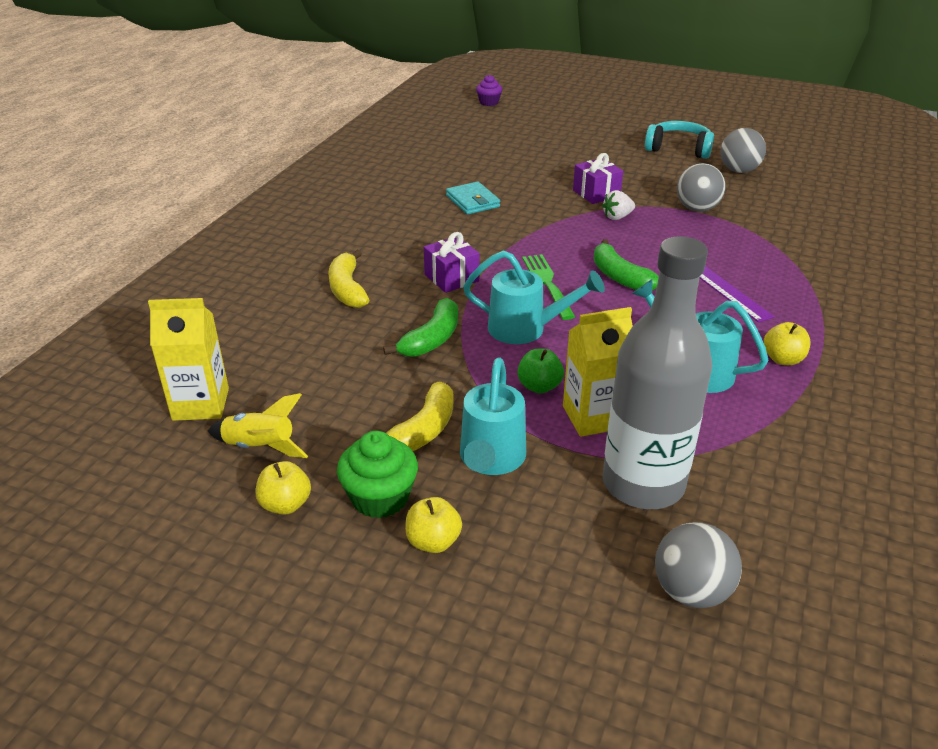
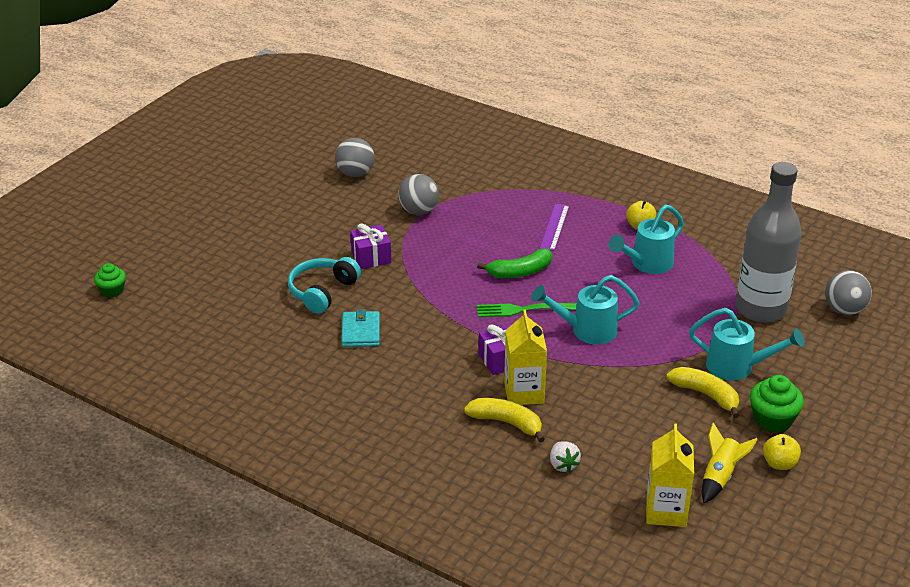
camera: 80 degrees left, 0 degrees up
yellow banana [328,250,370,308] -> yellow banana turned 150 degrees counterclockwise [464,398,545,442]
green banana [383,298,458,357] -> none
yellow apple [405,497,462,553] -> none
turquoise wallet [446,182,500,214] -> turquoise wallet turned 75 degrees counterclockwise [341,309,380,347]
turquoise watering can [463,250,605,344] -> turquoise watering can turned 120 degrees counterclockwise [531,275,640,344]
purple cupcake [476,75,502,106] -> green cupcake [94,263,126,298]
green apple [517,349,564,394] -> none
yellow carton [563,307,633,437] -> yellow carton moved to [504,310,547,405]
white strawberry [602,190,635,220] -> white strawberry moved to [550,441,581,473]
turquoise headphones [645,121,714,159] -> turquoise headphones moved to [288,257,361,314]
purple ruler [700,266,774,322] -> purple ruler turned 60 degrees counterclockwise [540,204,569,251]

